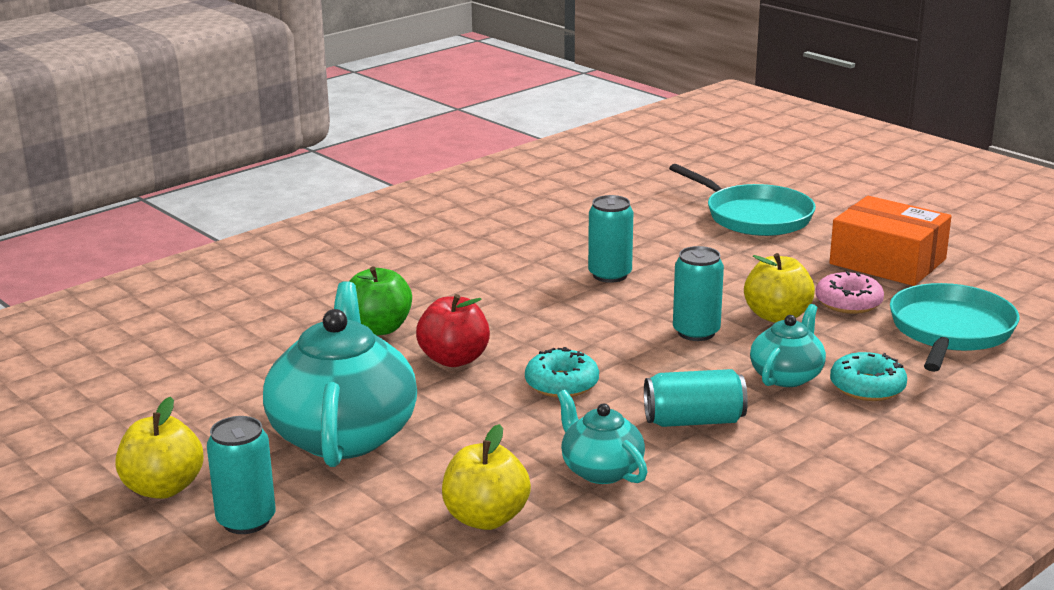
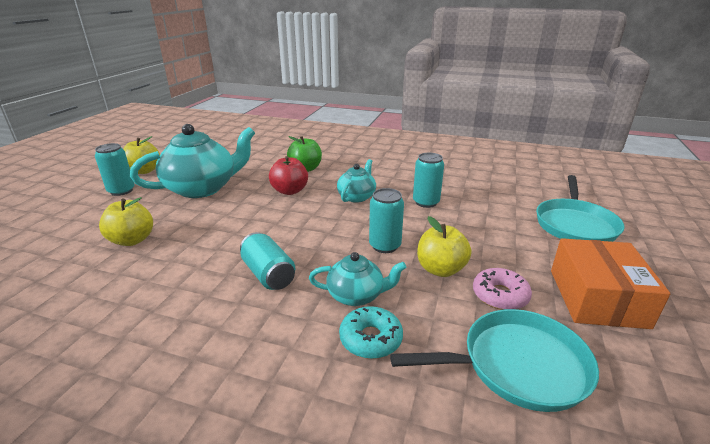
camera: 60 degrees right, 5 degrees up
turquoise donut [525,347,599,398] -> none
turquoise teapot [557,390,647,484] -> turquoise teapot moved to [337,159,376,203]

